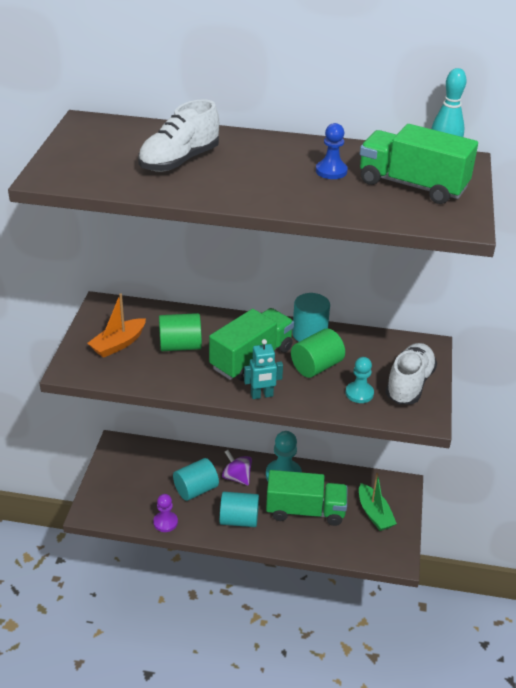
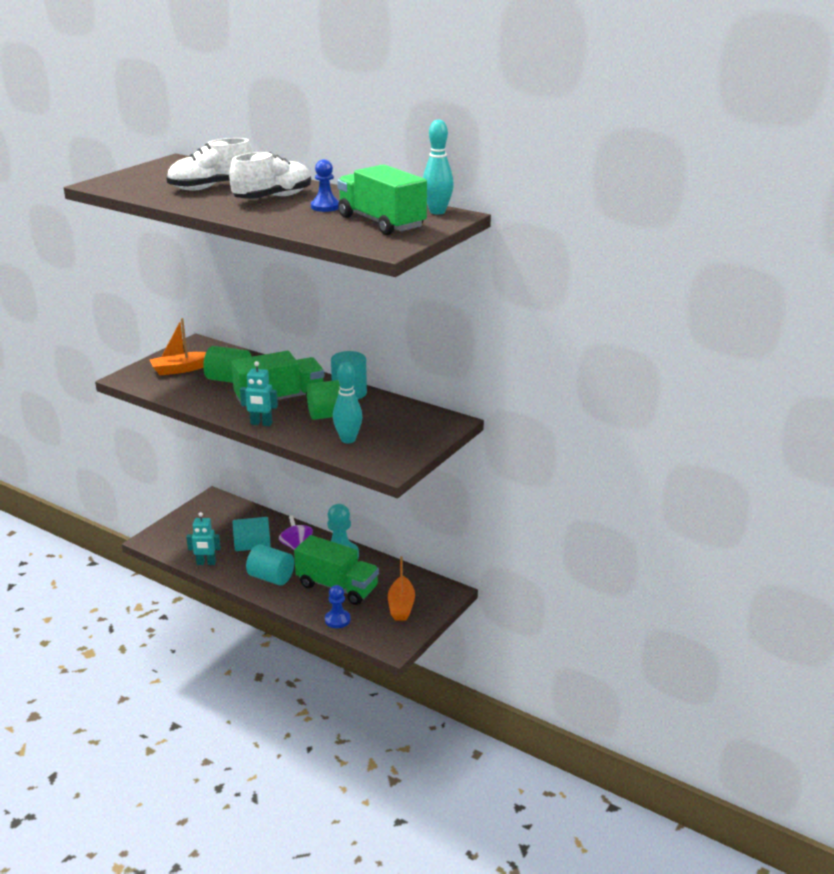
camera: 25 degrees right, 10 degrees down
purple pawn [153,494,178,532] -> turquoise robot [186,512,221,565]
turquoise pawn [346,357,374,403] -> turquoise bowling pin [333,362,362,443]
green boat [359,473,397,531] -> orange boat [388,556,415,621]
white shoe [385,343,437,404] -> white shoe moved to [229,152,311,199]
none -> blue pawn [325,585,351,628]

